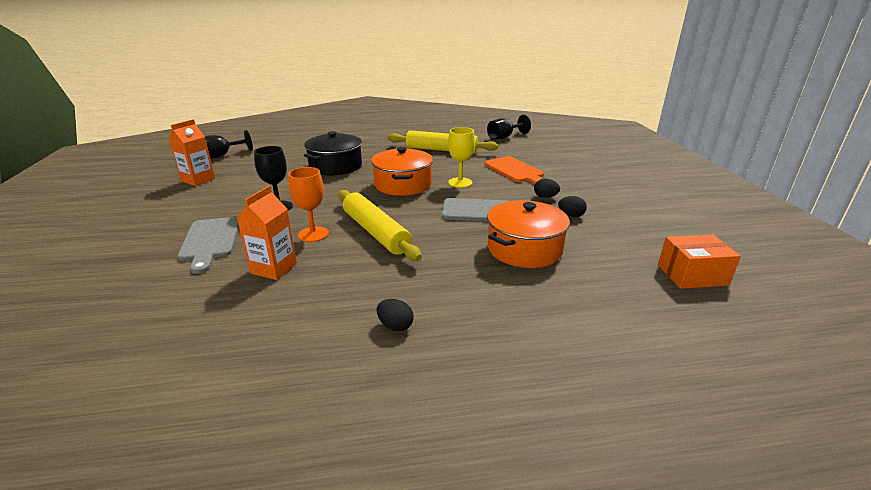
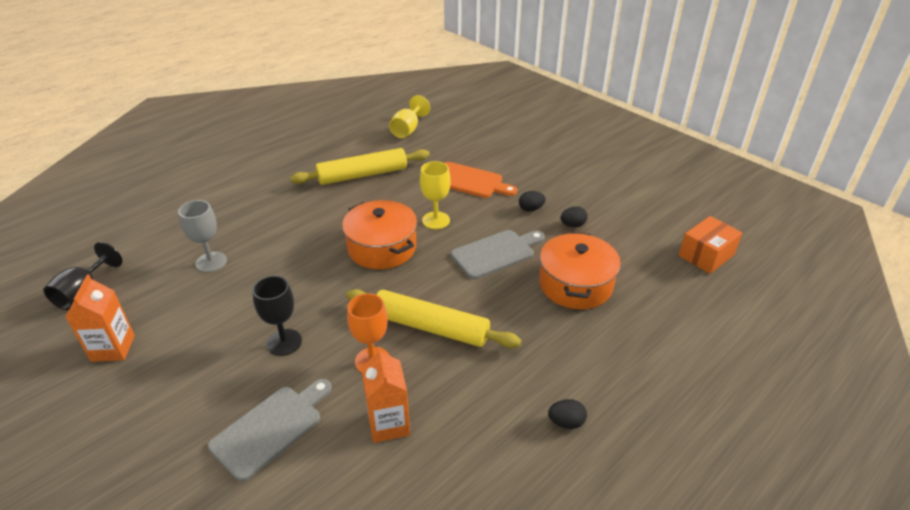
camera: 35 degrees left, 10 degrees up
grey cutting board [178,217,239,274] -> grey cutting board turned 90 degrees counterclockwise [208,379,332,481]
black pot [304,131,362,175] -> none
black goblet [487,115,531,140] -> yellow goblet [389,95,430,138]
none -> grey goblet [178,200,227,272]

